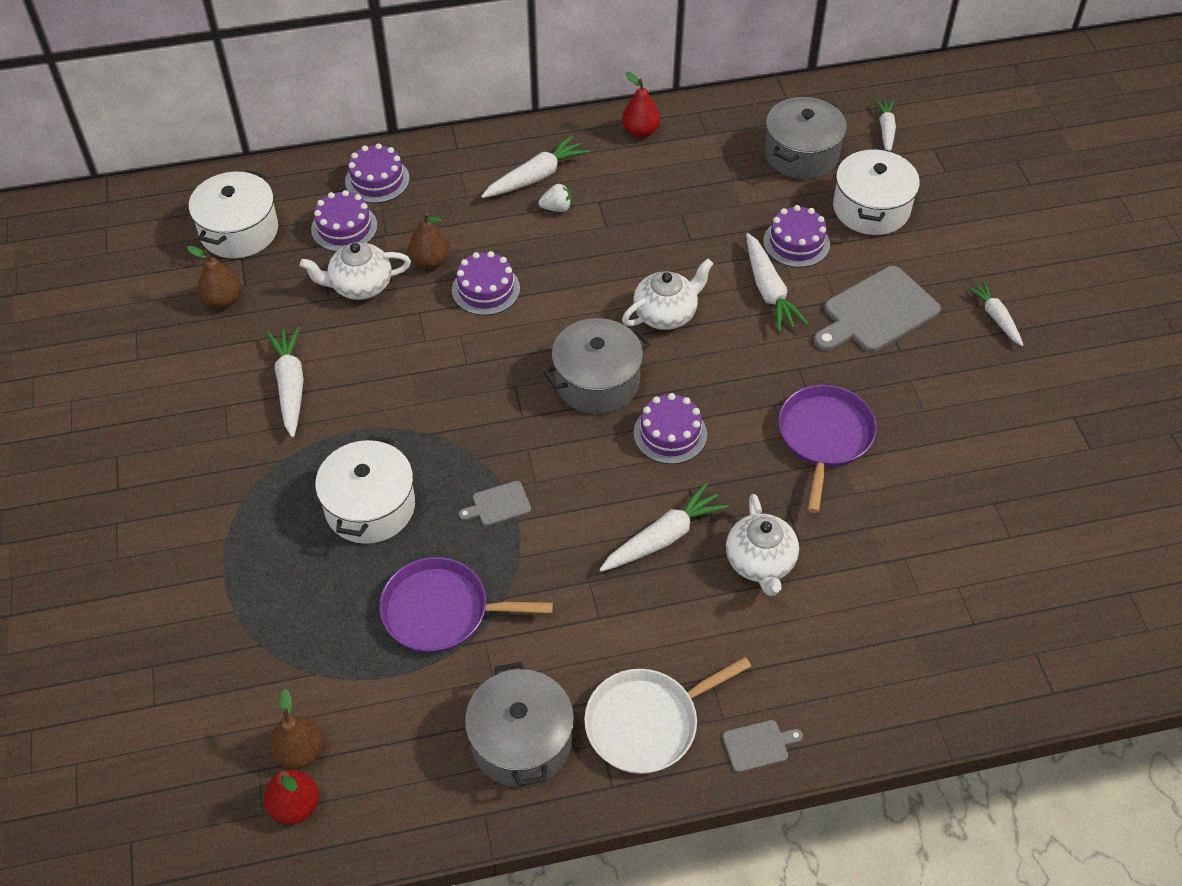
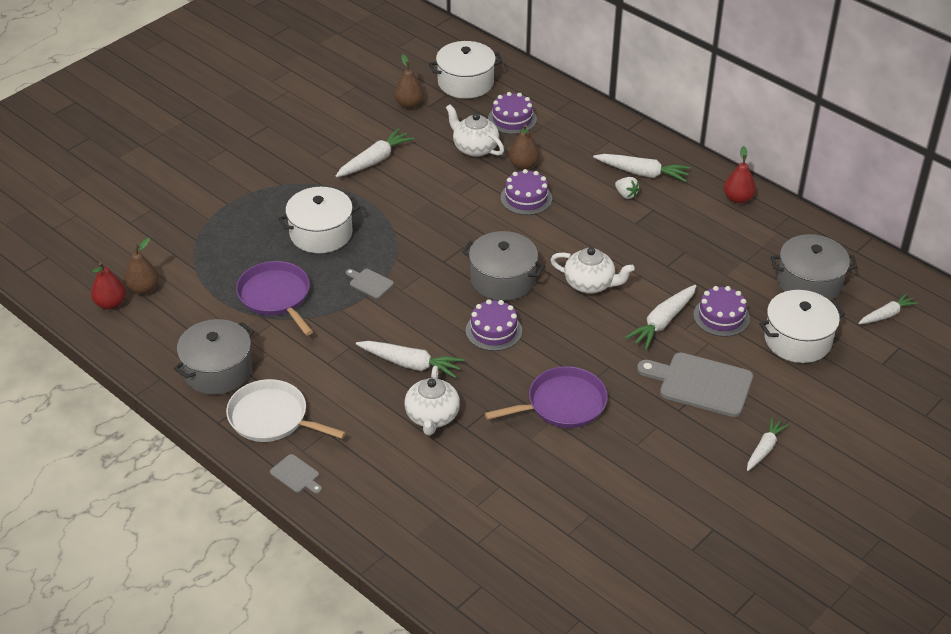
camera: 55 degrees right, 10 degrees down
purple cake [345,143,410,203] -> none
white teapot [726,494,799,596] -> white teapot turned 45 degrees counterclockwise [404,366,460,435]

